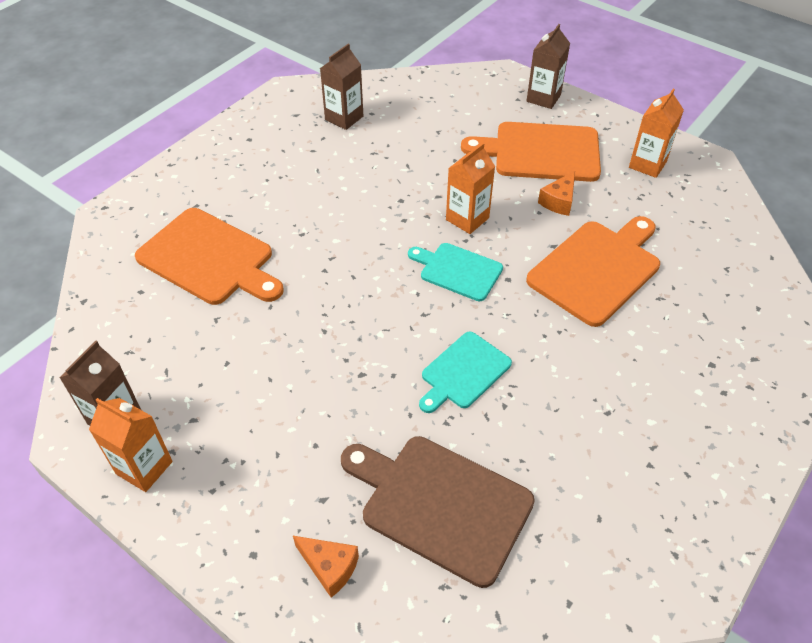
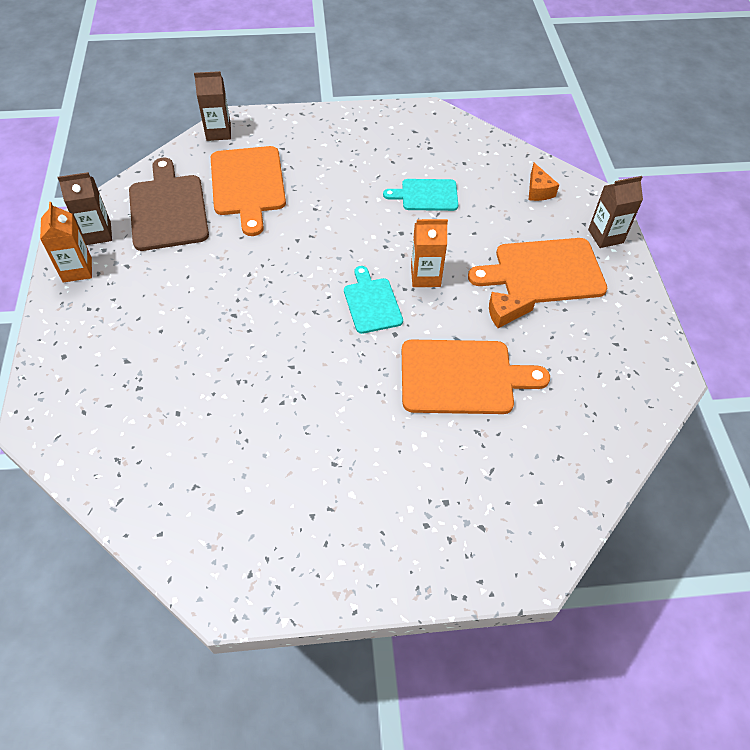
camera: 45 degrees right, 5 degrees up
orange cheese [293,536,359,598] -> orange cheese moved to [529,163,560,201]
brown carton [320,44,363,130] -> brown carton moved to [194,71,231,141]
brown cutting board [341,436,535,588] -> brown cutting board moved to [129,158,209,251]
turquoise cutting board [419,331,512,413] -> turquoise cutting board moved to [383,179,458,211]
orange cutting board [461,122,601,182] -> orange cutting board turned 60 degrees counterclockwise [468,238,608,303]
orange carton [629,89,684,178] -> none

